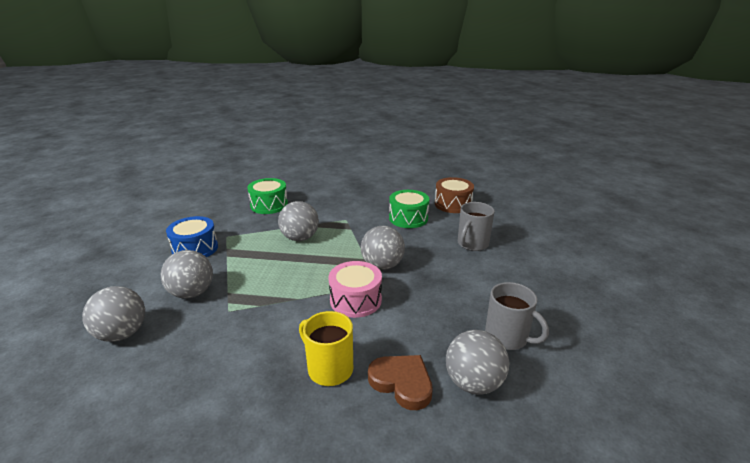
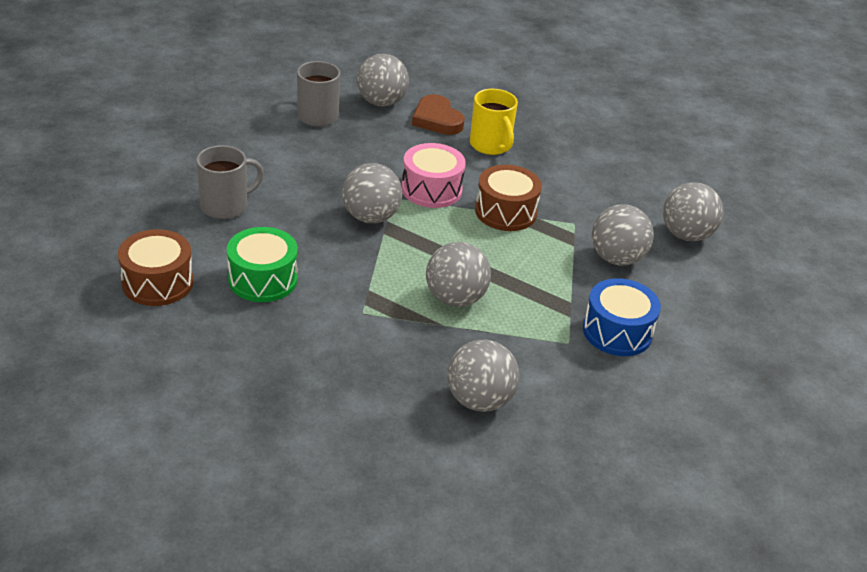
camera: 160 degrees left, 10 degrees up
green drum [247,178,288,214] -> grey ball [447,339,519,412]
none -> brown drum [475,165,542,231]

